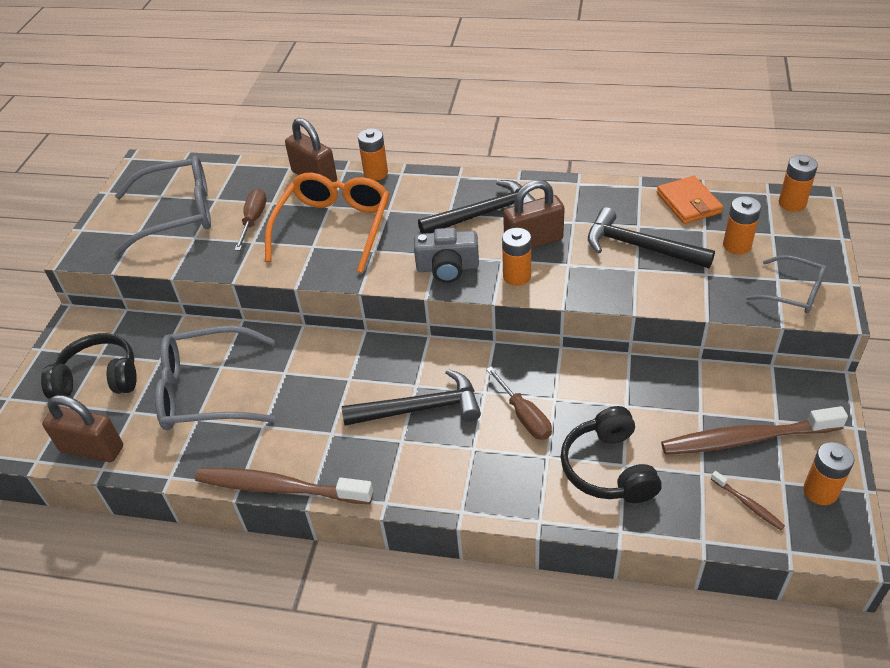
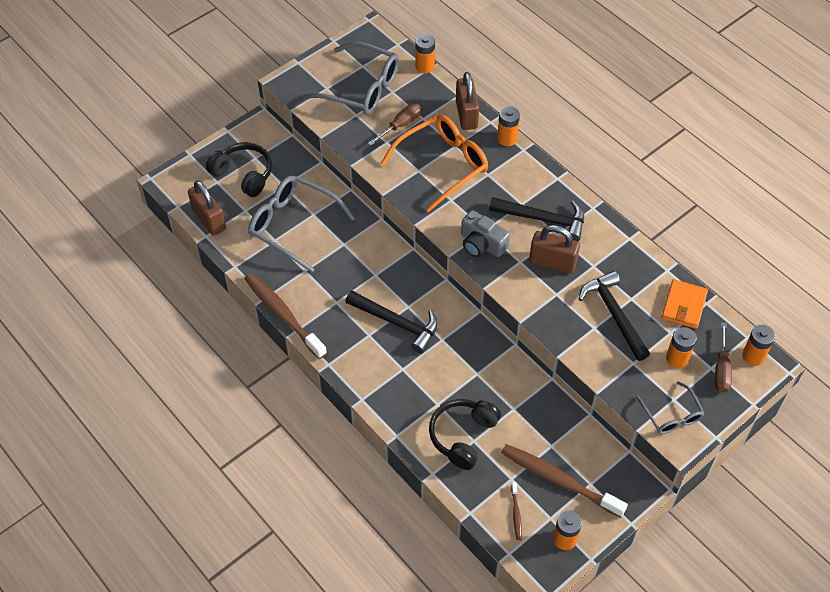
camera: 35 degrees right, 10 degrees up
brown screwdriver [486,366,552,440] -> brown screwdriver moved to [715,322,732,392]
orange battery [502,228,531,286] -> orange battery moved to [415,34,435,74]

